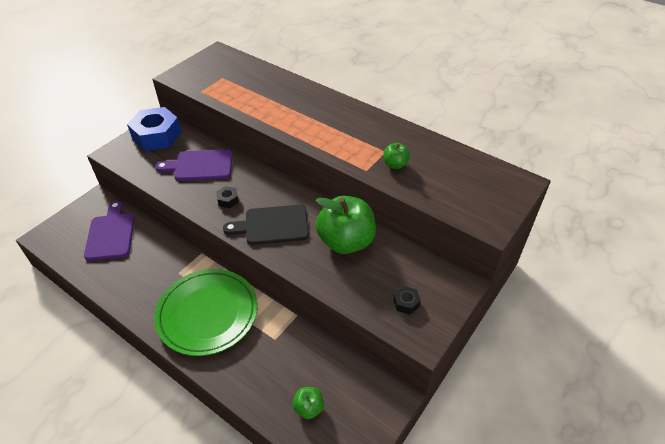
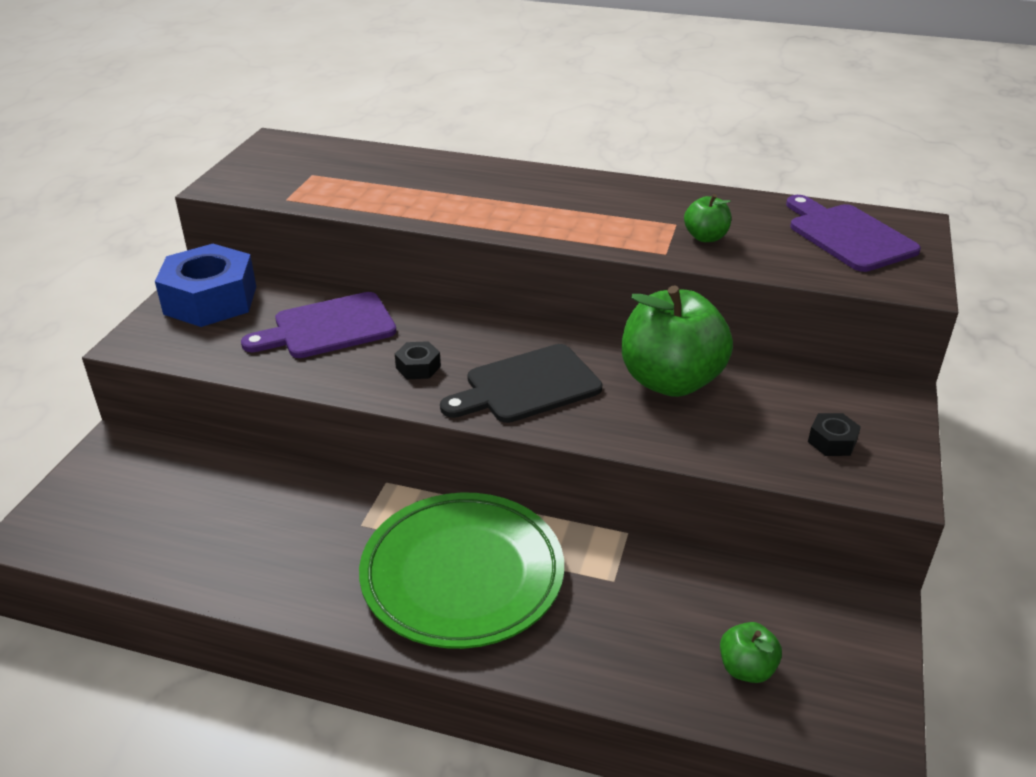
camera: 20 degrees left, 10 degrees down
purple cutting board [84,201,135,261] -> purple cutting board moved to [786,195,921,272]

